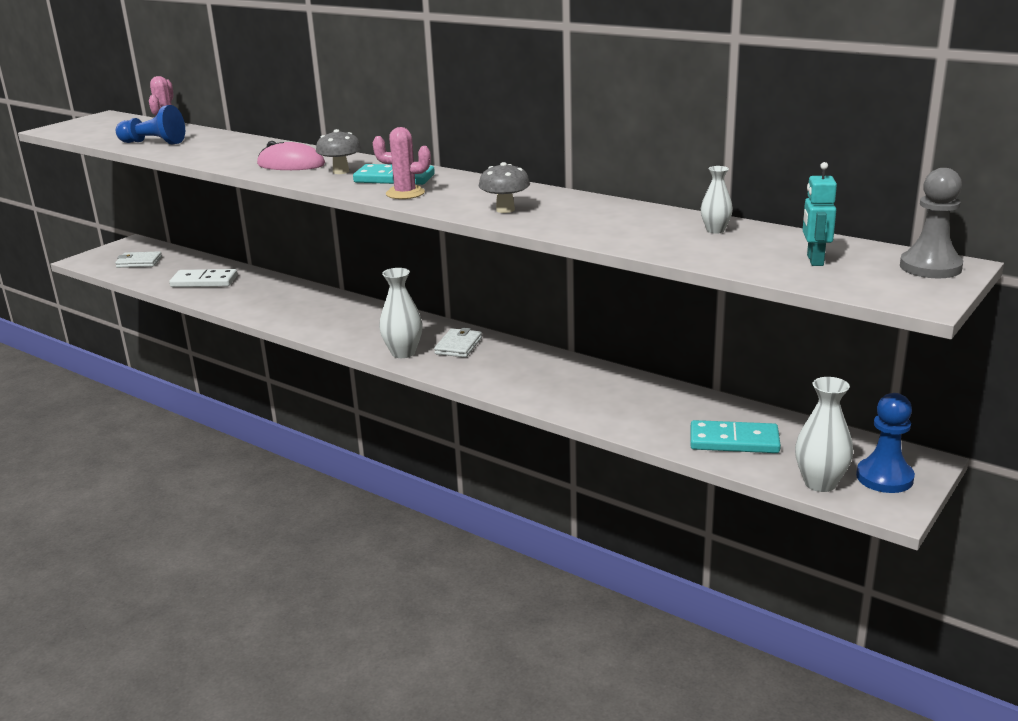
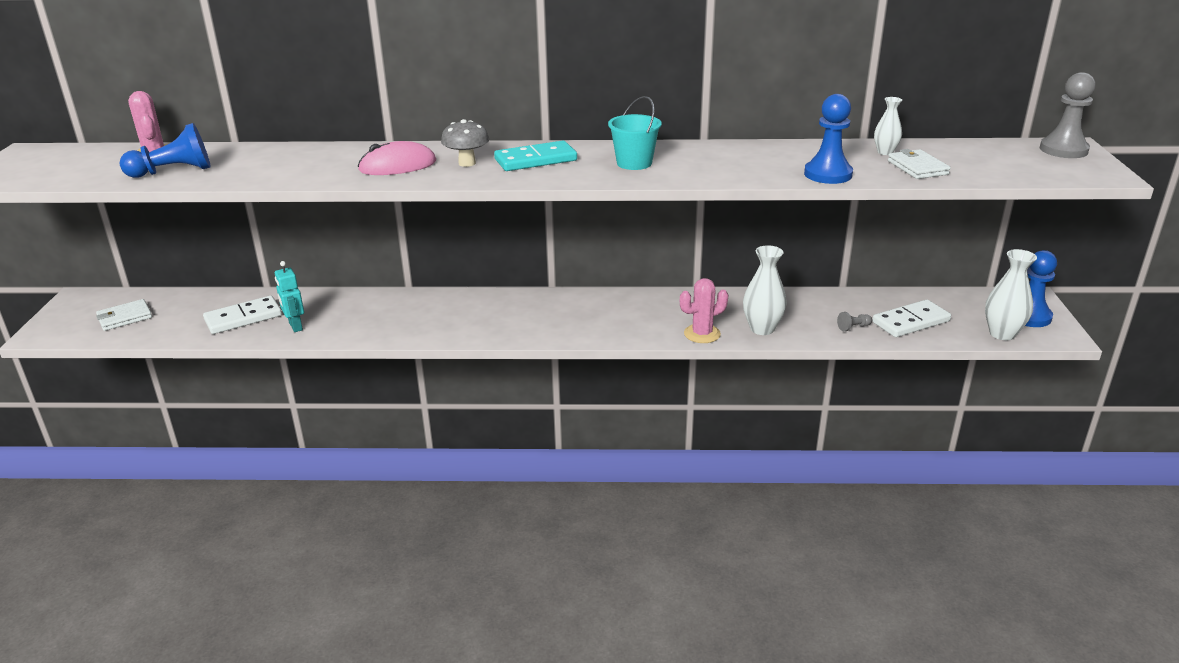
camera: 35 degrees left, 5 degrees up
pink cactus [373,127,431,199] -> pink cactus moved to [680,278,728,343]
white vase [379,268,423,358] -> white vase moved to [743,245,787,335]
white wallet [434,328,482,357] -> white wallet moved to [888,149,951,179]
grey mushroom [479,162,530,213] -> none
turquoise domino [690,420,781,453] -> white domino [872,299,951,337]
turquoise robot [803,162,837,266] -> turquoise robot moved to [275,261,304,332]
none -> turquoise bucket [608,96,662,170]
none -> blue pawn [804,94,853,184]
none -> grey pawn [837,312,872,331]

